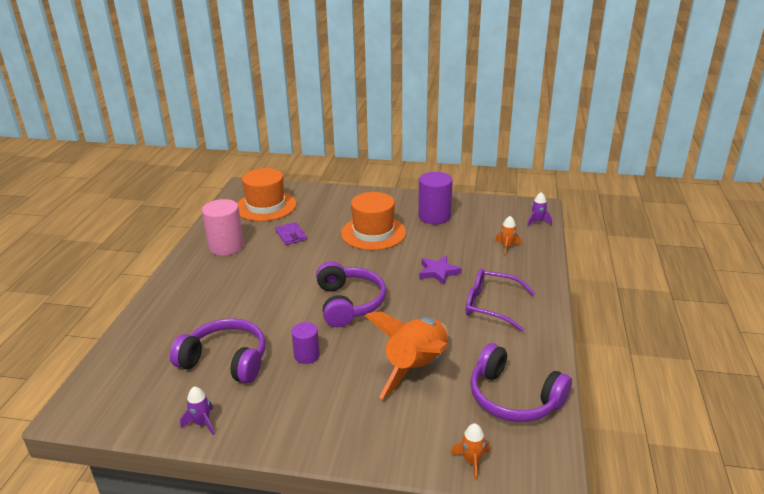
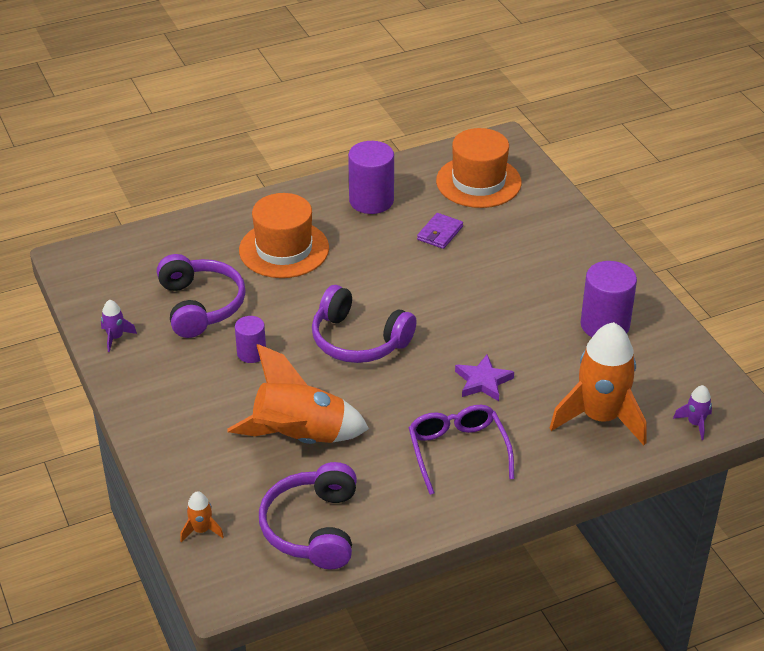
camera: 55 degrees right, 10 degrees up
pink cylinder [202,199,244,256] -> purple cylinder [348,141,394,214]
purple headphones [316,261,386,327] -> purple headphones turned 75 degrees clockwise [312,285,416,363]
orange hat [341,192,406,250] -> orange hat moved to [239,193,329,278]
orange rocket [495,216,521,255] -> orange rocket [550,322,647,445], size x2.39

